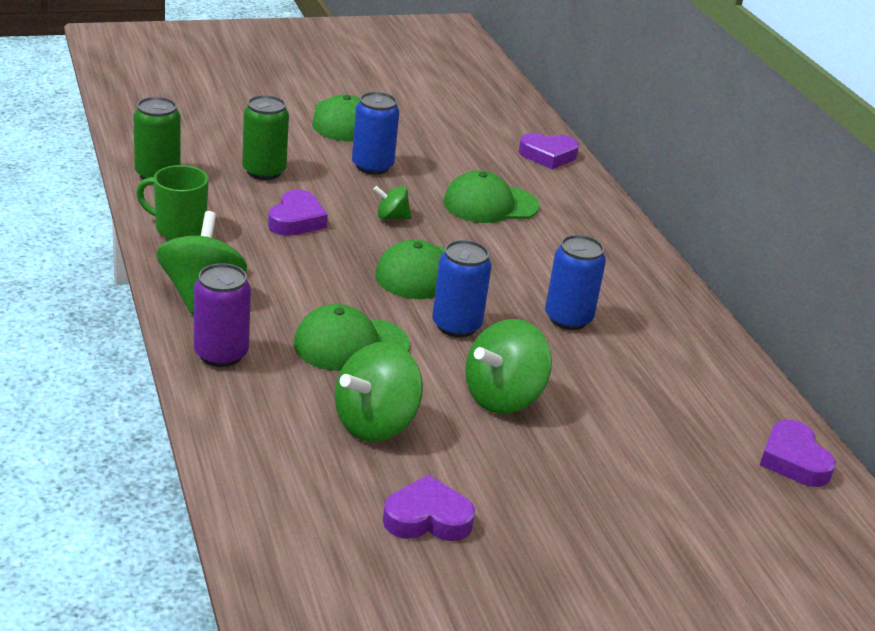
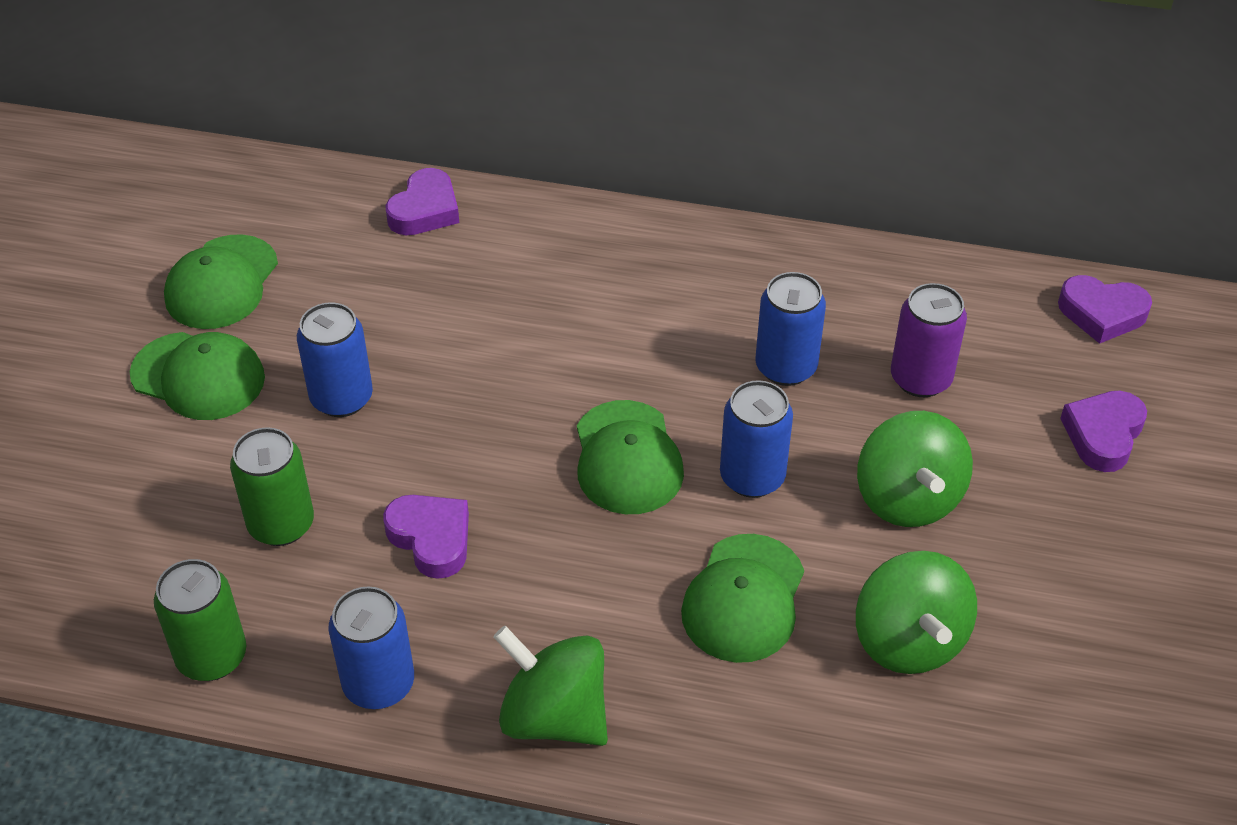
camera: 55 degrees left, 15 degrees up
green mug [136,165,209,240] -> blue can [329,586,414,709]
purple can [194,263,251,367] -> purple can moved to [891,283,967,397]
green spinning top [373,186,412,220] -> none
purple heart [383,475,475,541] -> purple heart moved to [1060,391,1147,472]
green cap [443,170,539,223] -> green cap moved to [164,234,278,329]

